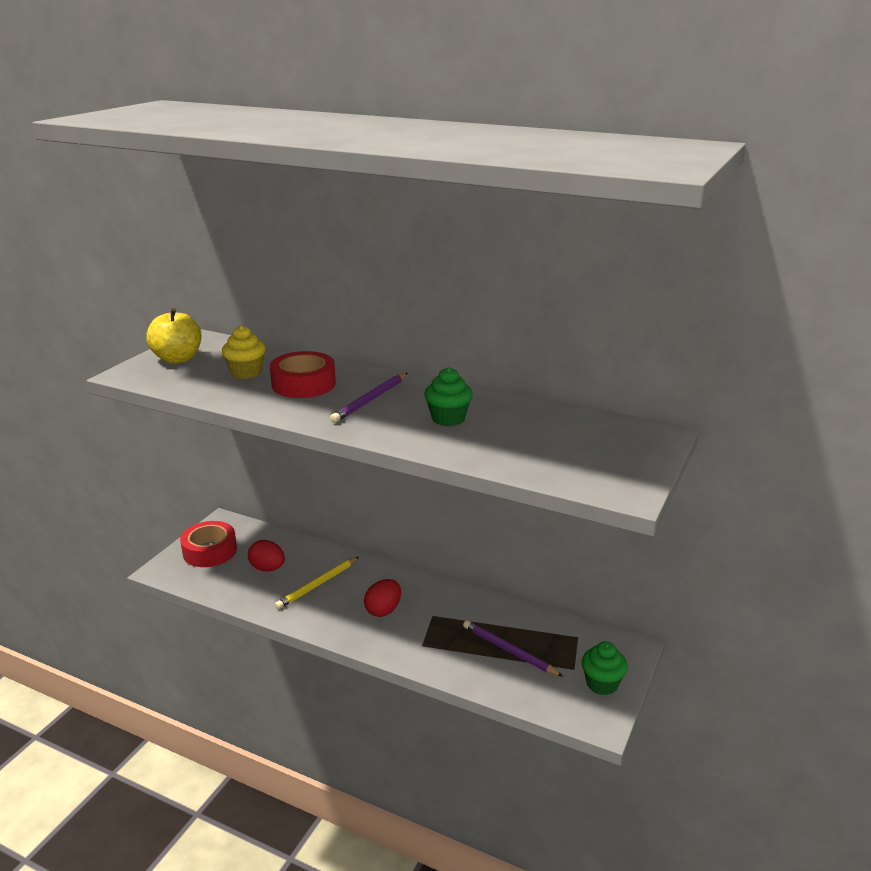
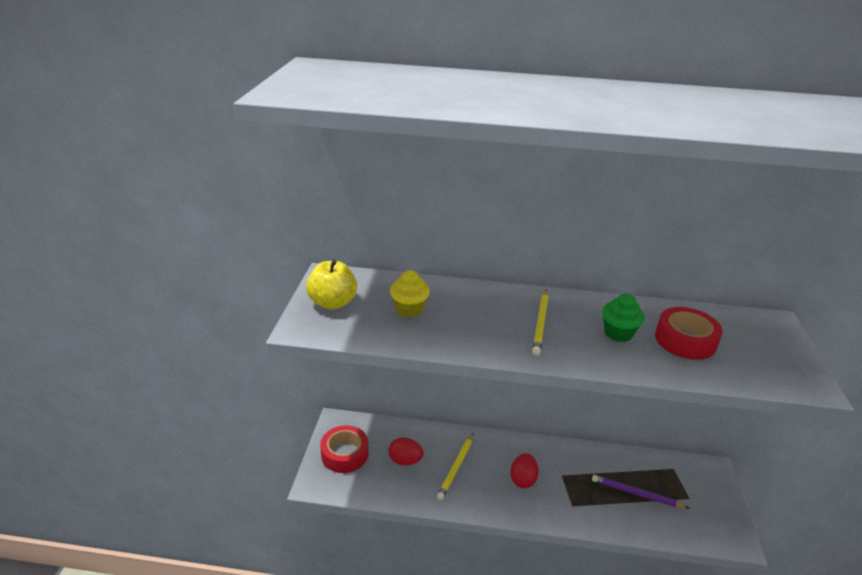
camera: 20 degrees left, 5 degrees up
red tape [270,351,336,398] -> red tape moved to [655,307,723,360]
purple pencil [330,373,408,423] -> yellow pencil [532,290,549,355]
green cupcake [581,641,628,695] -> none

